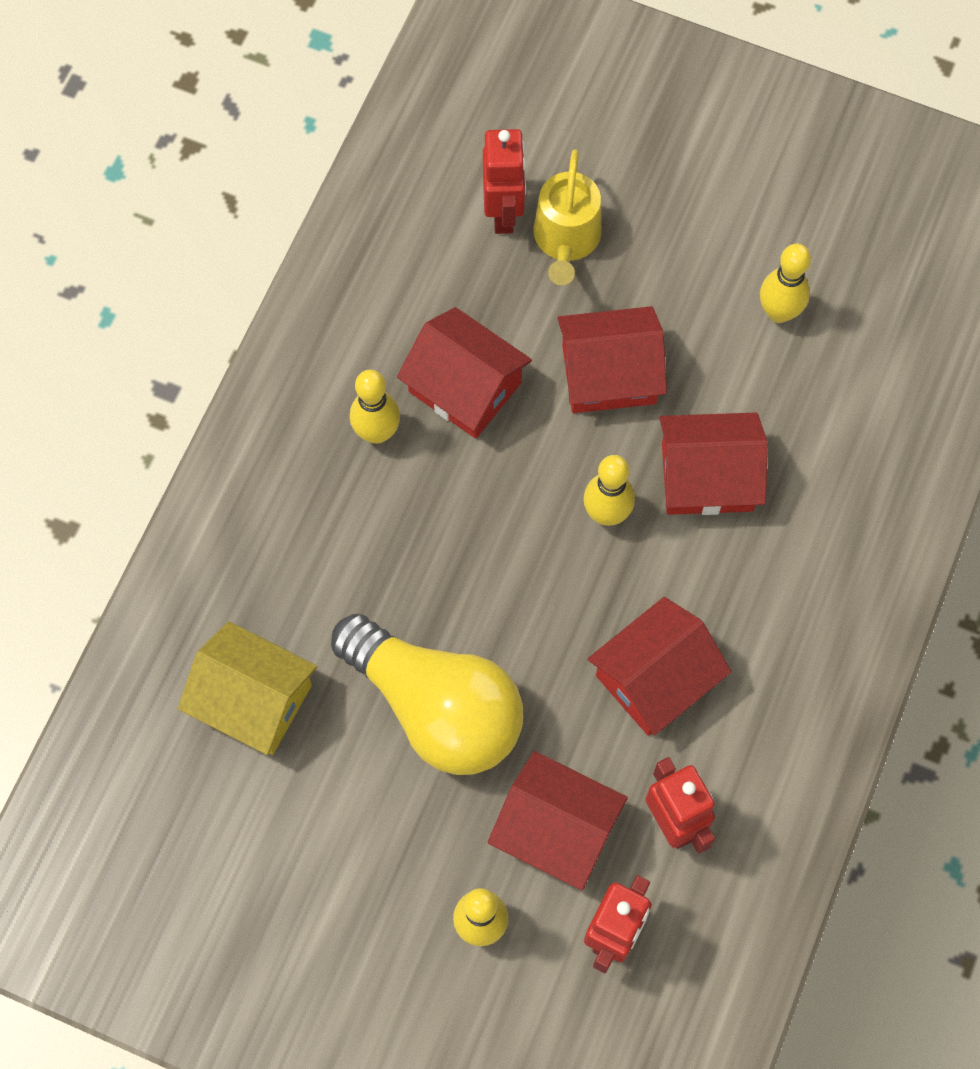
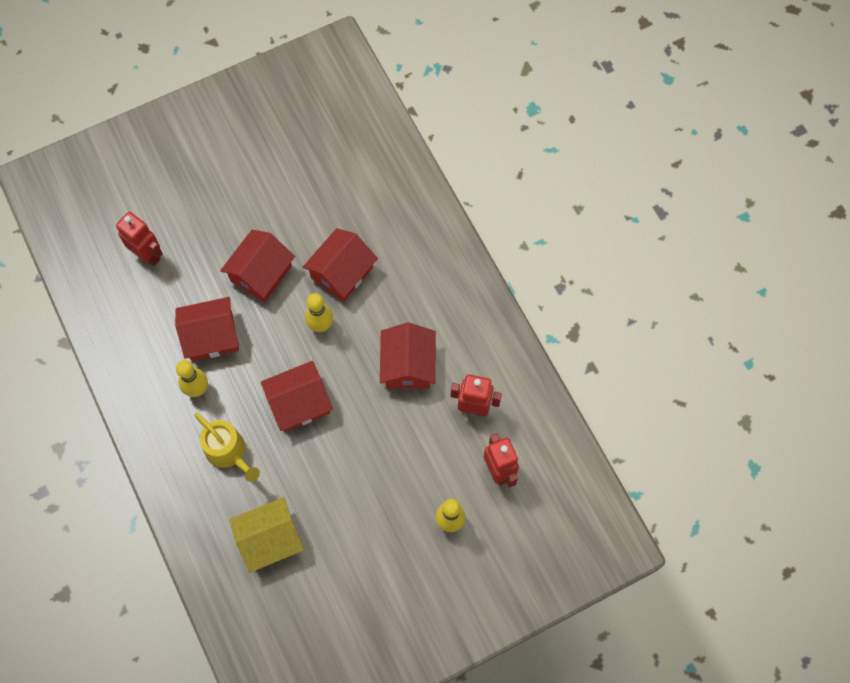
camera: 50 degrees left, 0 degrees up
yellow light bulb [331,614,523,775] -> none
red house [488,751,628,890] -> red house moved to [261,361,333,432]
yellow watering can [534,149,602,285] -> yellow watering can moved to [194,413,260,482]
yellow bowling pin [760,244,811,323] -> none

